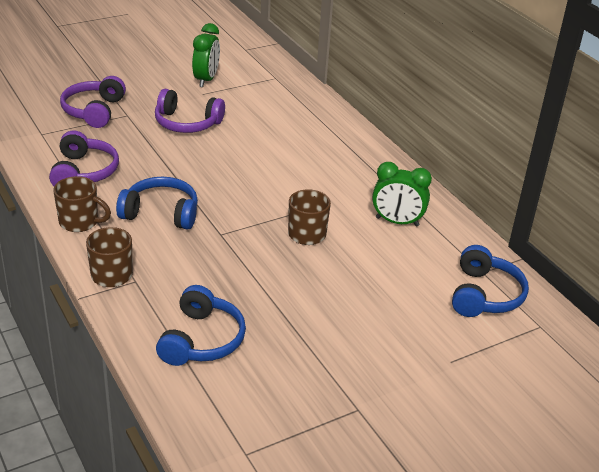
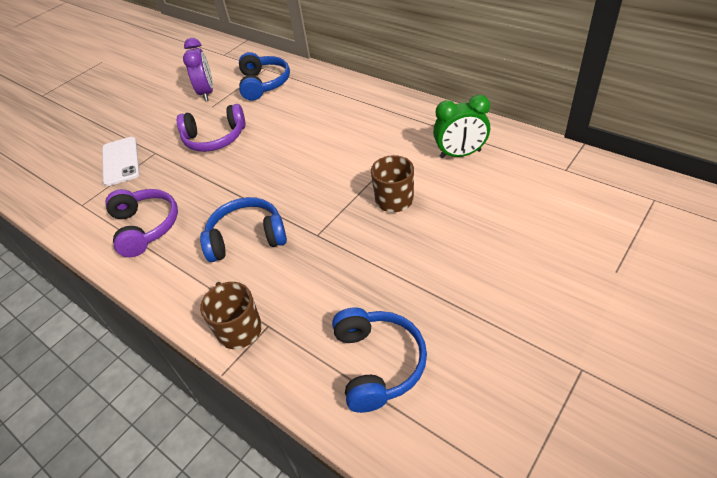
camera: 15 degrees left, 10 degrees up
brown mug [53,176,111,232] -> none
purple headphones [60,76,126,128] -> white phone [102,137,140,186]
green clock [192,23,220,87] -> purple clock [183,38,213,101]
blue headphones [452,245,529,317] -> blue headphones moved to [239,52,290,101]

